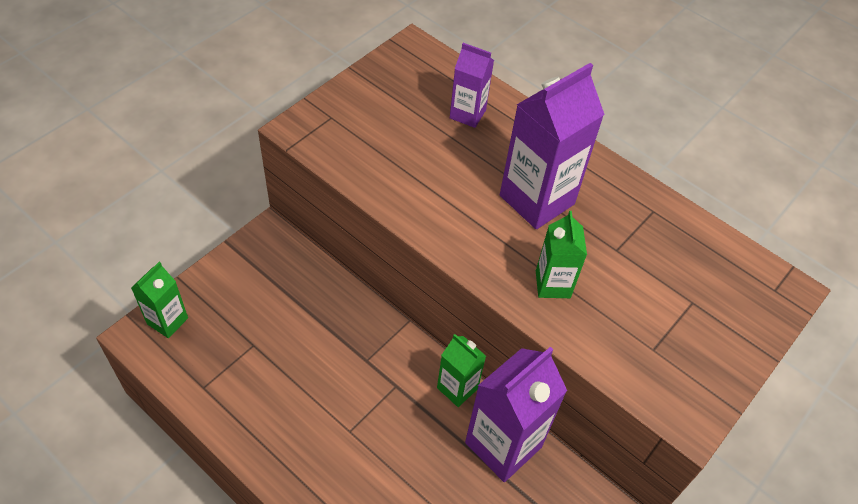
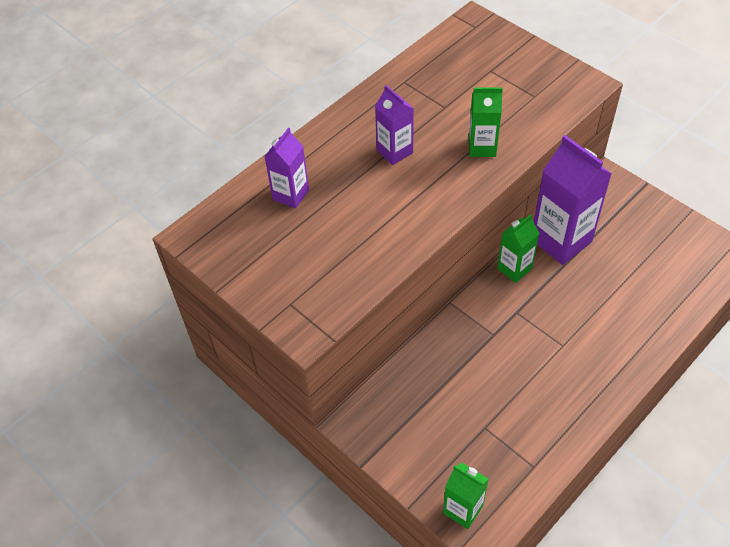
camera: 80 degrees left, 0 degrees up
purple carton [500,63,605,229] -> purple carton [375,85,414,165], size x0.56

